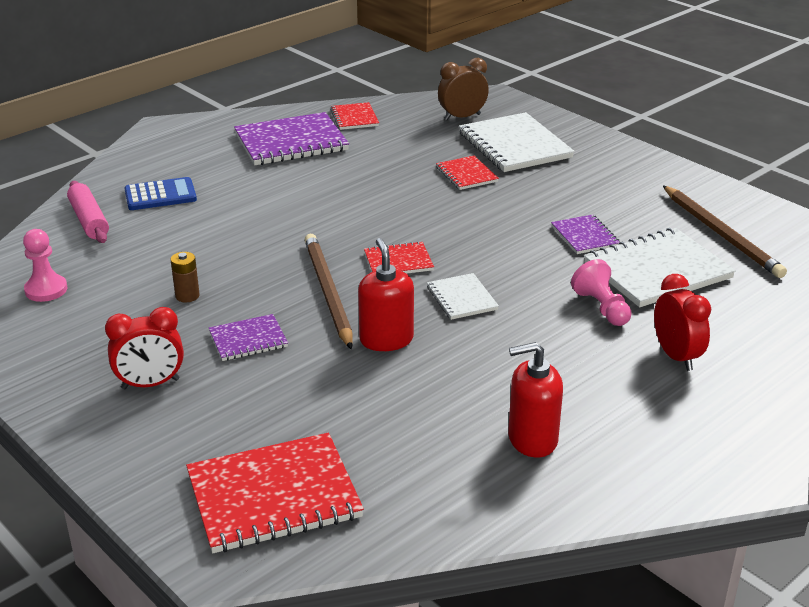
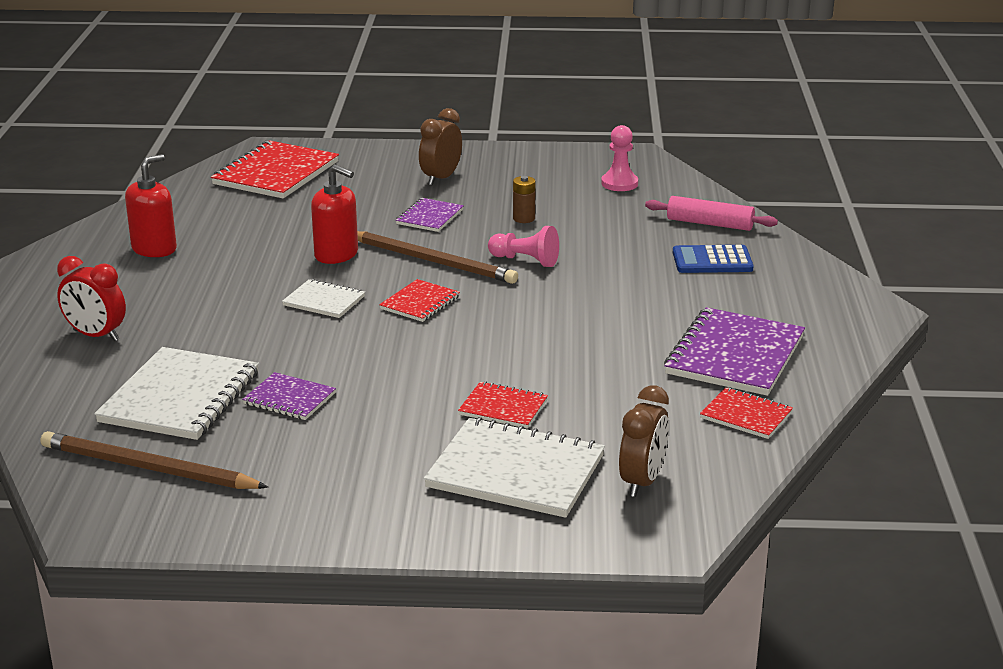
camera: 135 degrees right, 5 degrees down
red clock [105,307,184,389] -> brown clock [419,108,462,186]
blue calculator [124,177,197,210] -> blue calculator turned 60 degrees clockwise [673,245,754,273]
pink pawn [571,259,632,326] -> pink pawn moved to [488,226,559,267]

